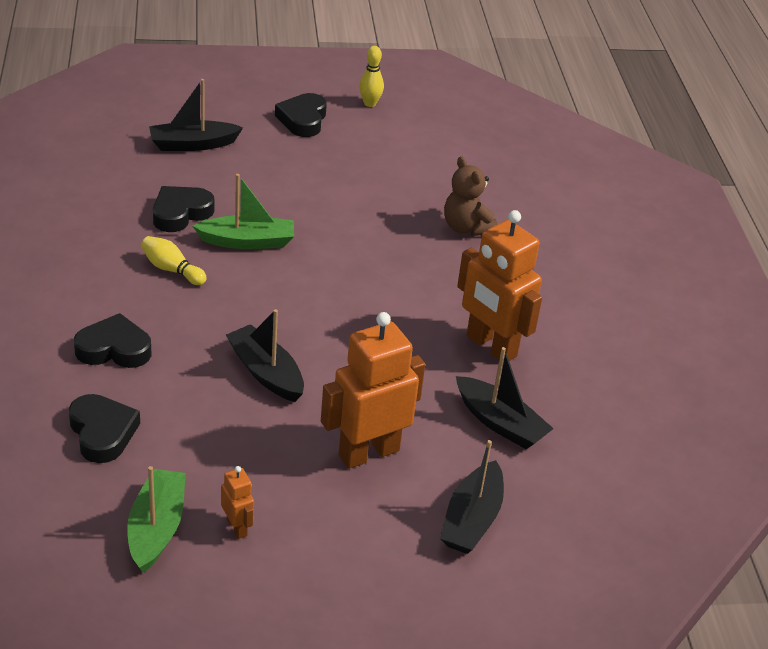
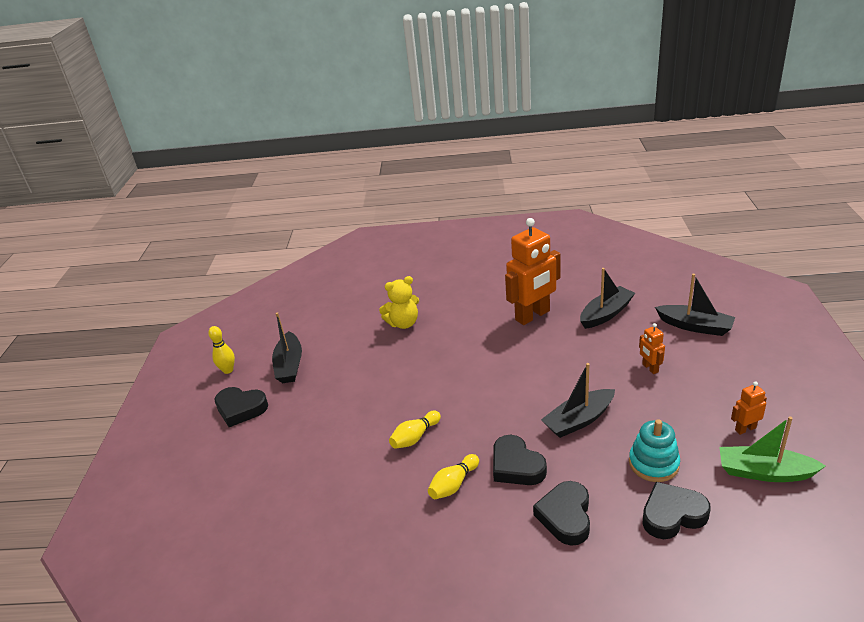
camera: 75 degrees left, 5 degrees down
black boat [149,79,243,151] -> black boat moved to [272,312,302,383]
black heart [153,186,214,232] -> black heart moved to [493,435,547,485]
green boat [193,174,294,249] -> yellow bowling pin [389,411,441,449]
orange robot [321,312,425,469] -> orange robot [639,323,665,374], size x0.45
brown teddy bear [444,156,497,236] -> yellow teddy bear [379,276,419,329]
none -> turquoise stacking toy [629,419,680,482]

